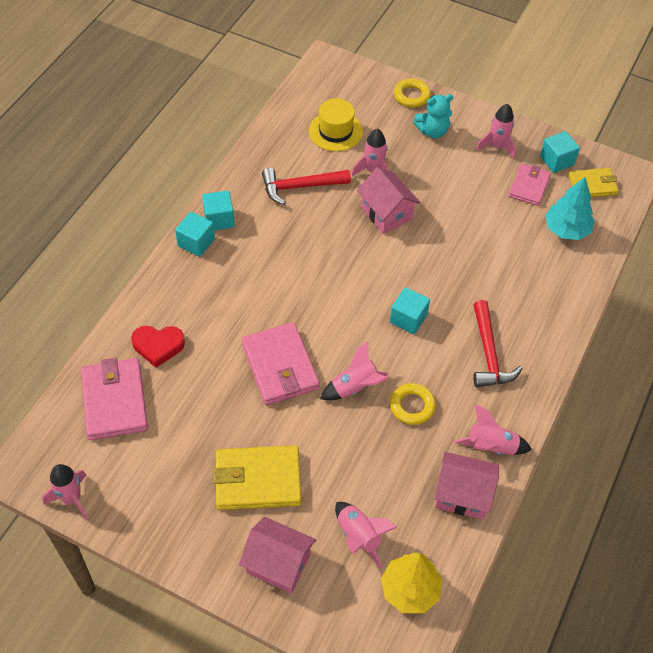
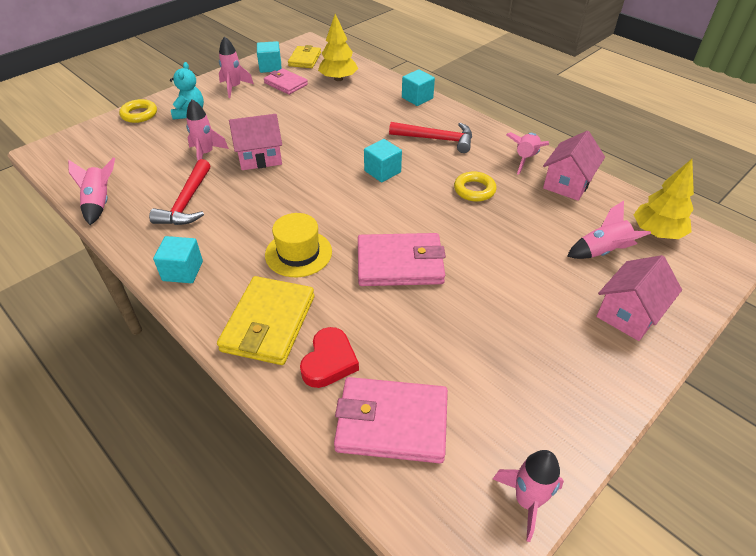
camera: 70 degrees left, 10 degrees down
turquoise cube [175,212,215,257] -> turquoise cube moved to [402,69,435,106]
yellow wallet [213,445,301,510] -> yellow wallet moved to [217,276,315,365]
yellow hat [309,98,363,151] -> yellow hat moved to [265,213,332,277]
pink rocket [320,341,389,401] -> pink rocket moved to [68,157,115,225]
turquoise tree [545,177,594,240] -> yellow tree [318,14,358,81]

